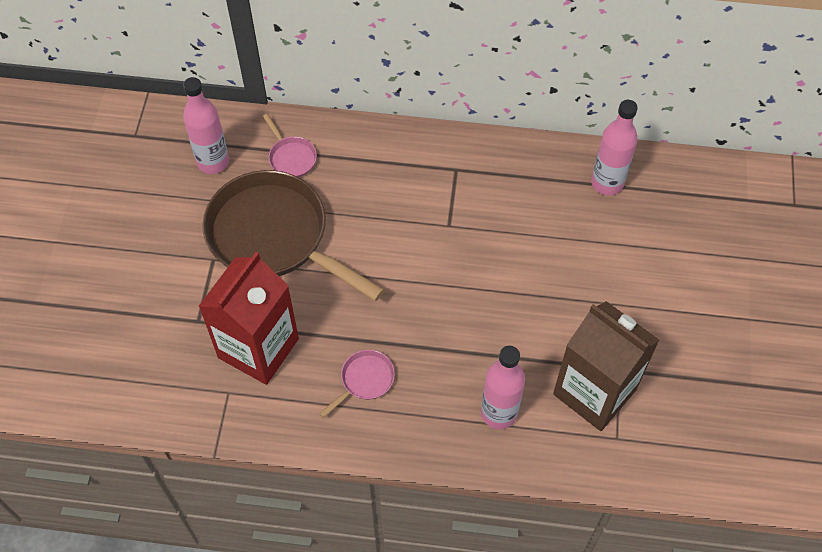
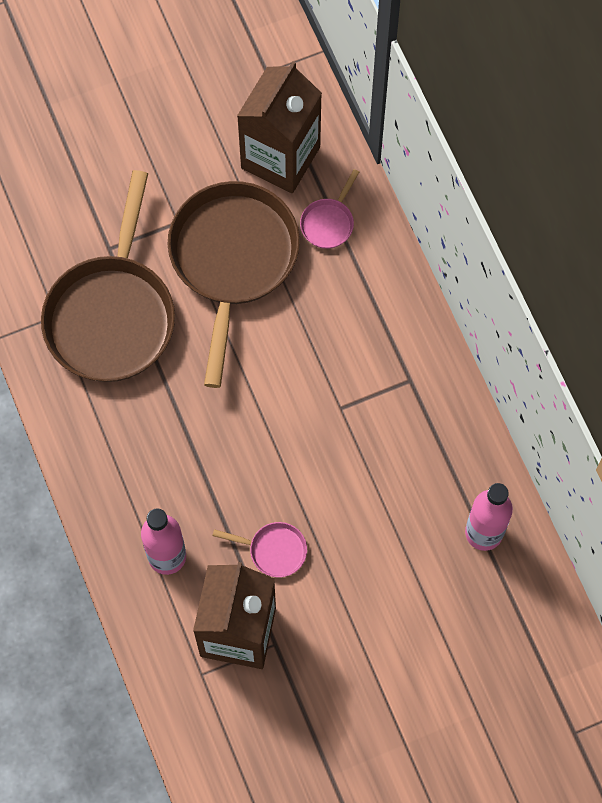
camera: 60 degrees right, 10 degrees up
pink bottle [183,77,229,174] -> brown carton [237,61,322,193]
red carton [199,252,299,385] -> brown pan [41,170,175,382]
pink pan [319,350,395,418] -> pink pan moved to [212,522,307,577]

